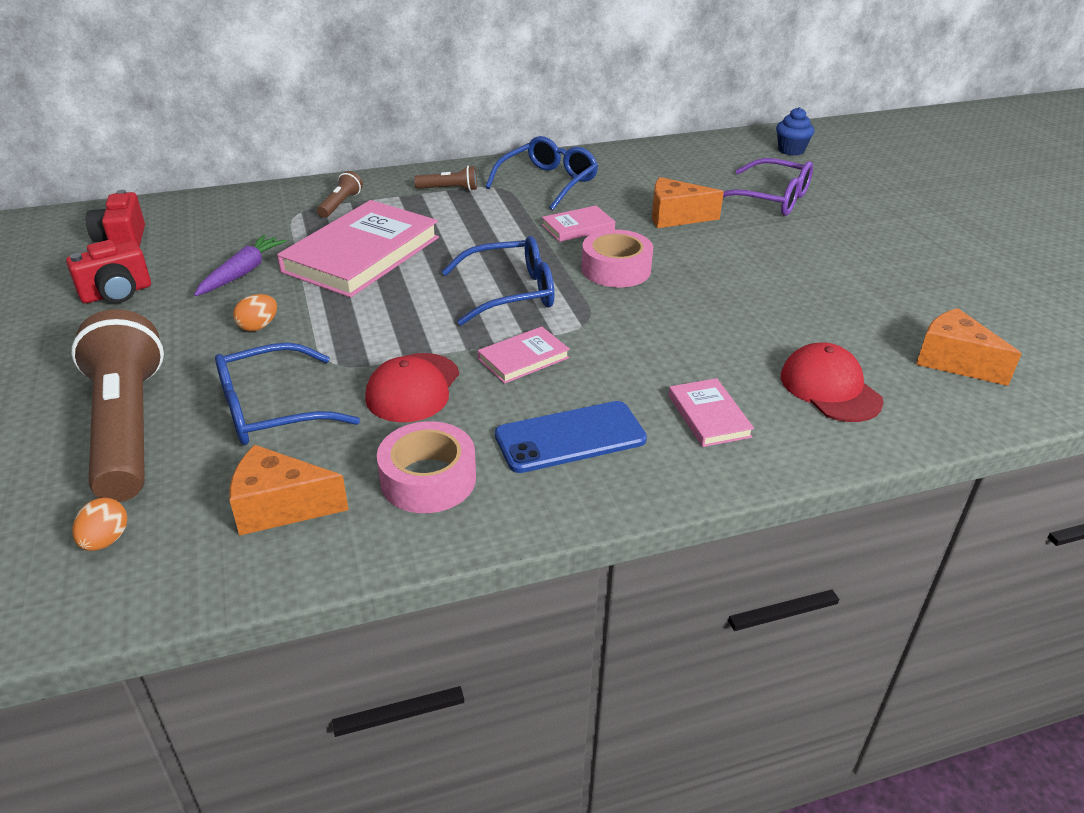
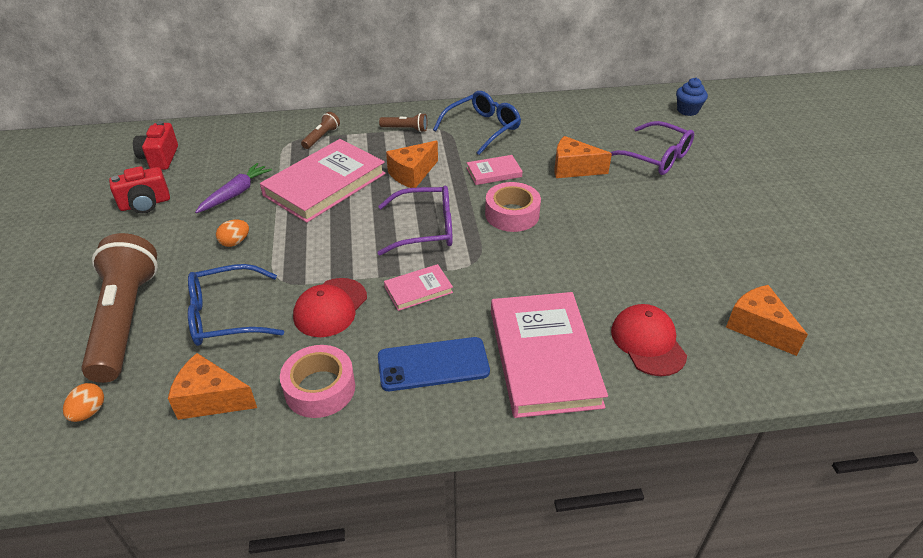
camera: 10 degrees right, 5 degrees up
blue glasses [442,236,554,325] -> purple glasses [378,185,453,256]
pink book [669,378,754,447] -> pink book [491,292,608,418], size x2.12
none -> orange cheese [386,140,438,188]

